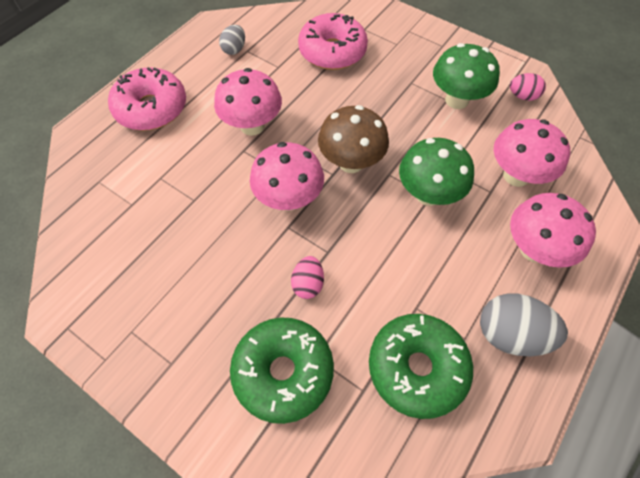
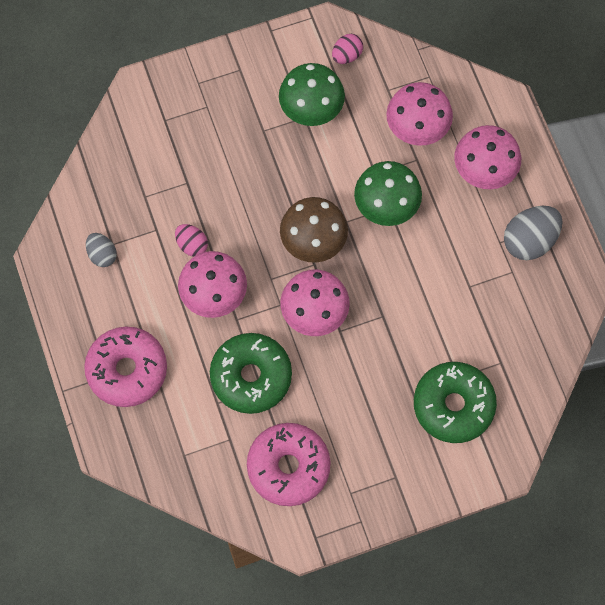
camera: 55 degrees left, 10 degrees up
pink egg [291,256,324,299] -> pink egg moved to [175,224,208,257]
pink donut [298,13,368,70] -> pink donut moved to [247,423,331,506]
green donut [369,314,473,419] -> green donut moved to [210,333,292,414]

